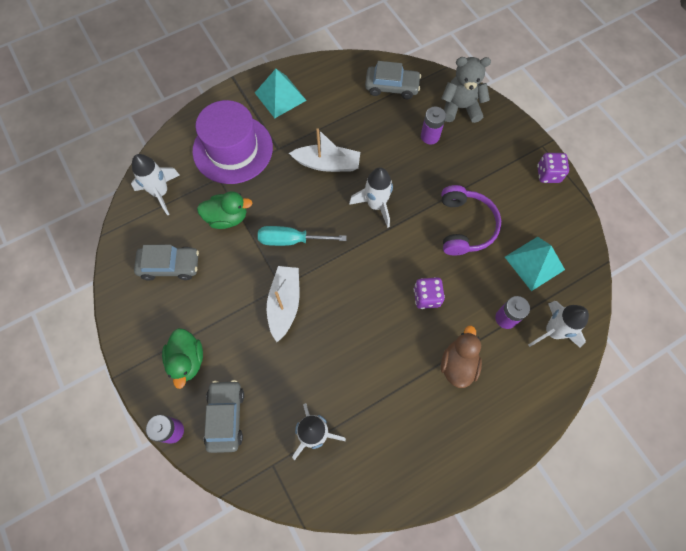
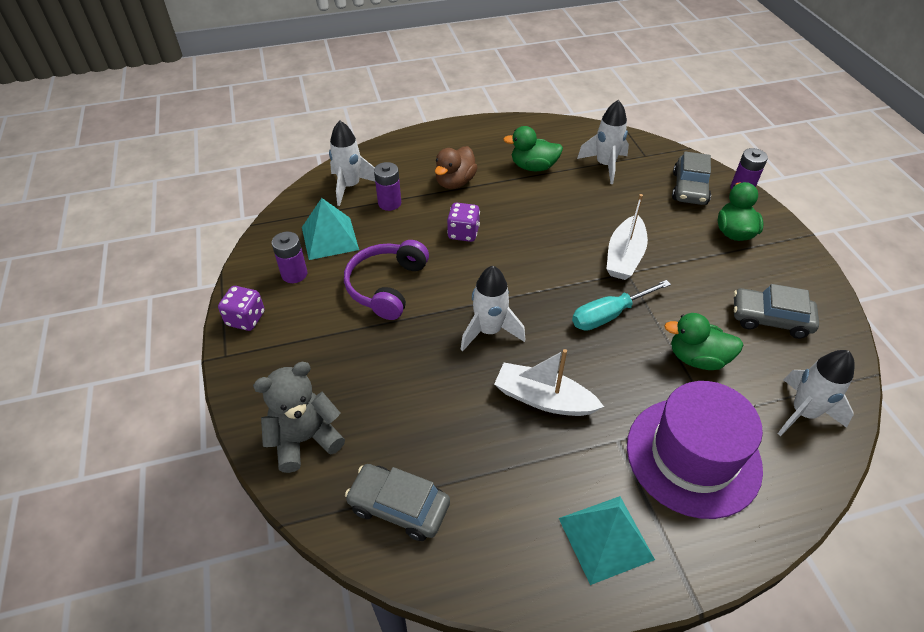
camera: 165 degrees left, 20 degrees down
turquoise screwdriver [258,226,347,246] -> turquoise screwdriver turned 135 degrees clockwise [572,280,671,331]
purple battery [421,107,446,145] -> purple battery moved to [272,232,307,283]
grey teddy bear [441,57,491,123] -> grey teddy bear turned 135 degrees clockwise [253,362,345,473]
none -> green duck [503,126,563,171]

